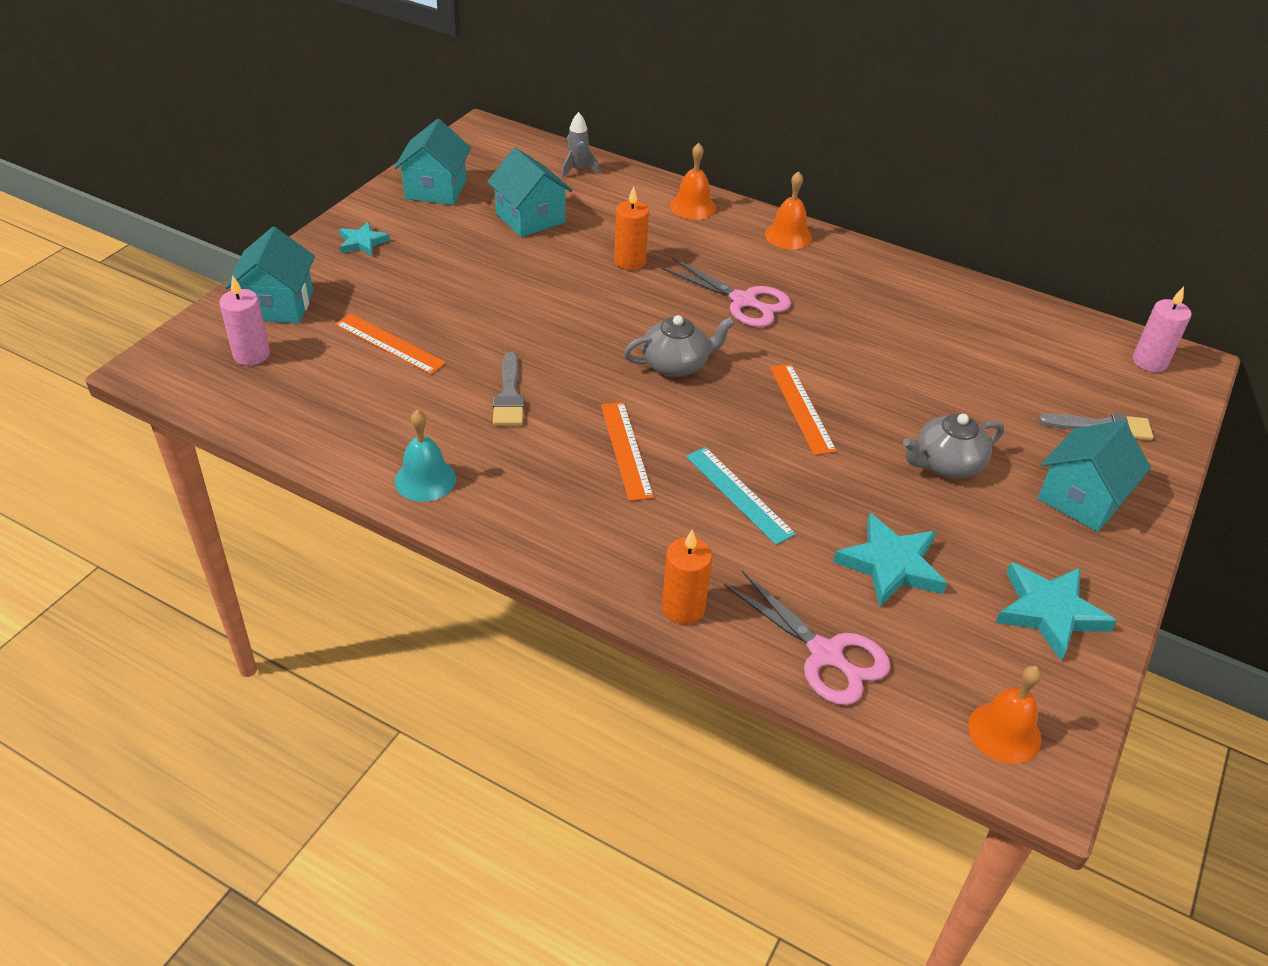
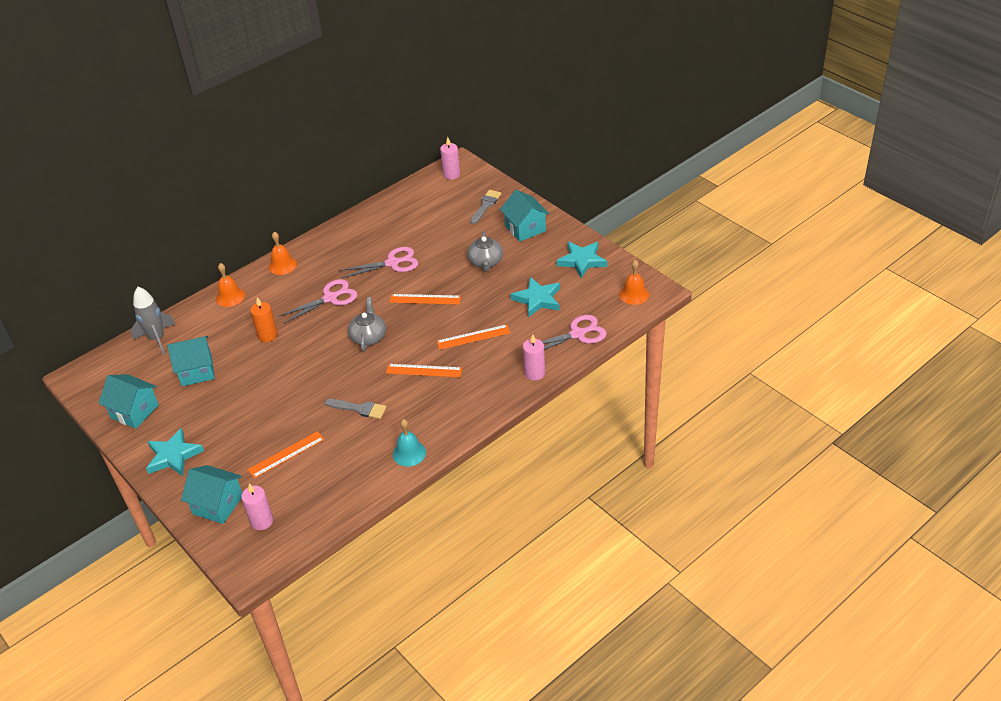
camera: 65 degrees left, 0 degrees up
turquoise star [339,222,390,256] -> turquoise star [146,428,204,476], size x1.66
grey rocket [561,112,600,178] -> grey rocket [131,287,176,355], size x1.67
orange candle [662,529,712,624] -> pink candle [523,334,545,381]
turquoise ruler [686,447,796,545] -> orange ruler [436,324,511,350]
none -> pink scissors [339,247,418,278]

